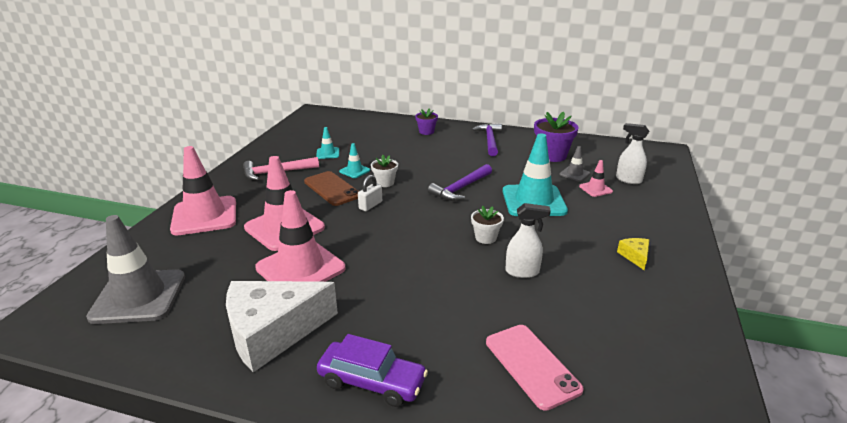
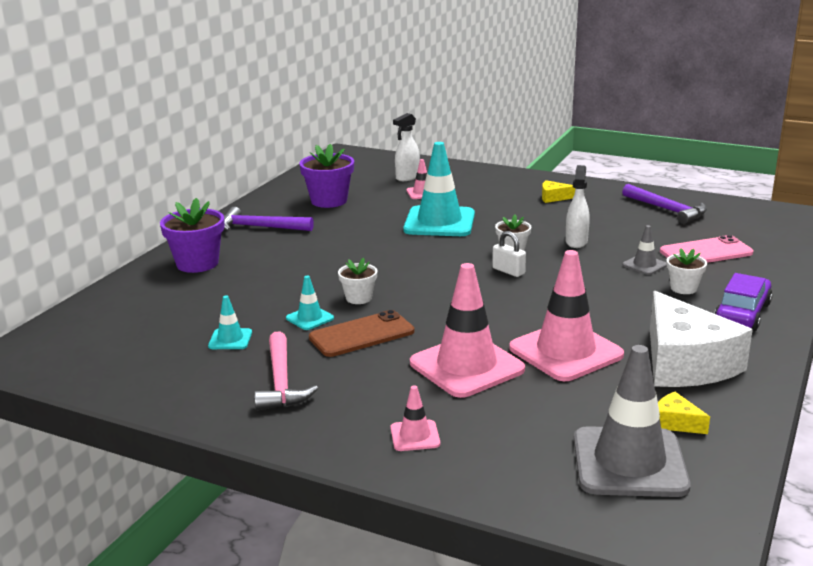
camera: 80 degrees left, 5 degrees down
pink traffic cone [170,146,236,235] -> pink traffic cone [390,386,440,451], size x0.46
white padlock [358,175,382,211] -> white padlock moved to [492,231,526,277]
purple flower pot [415,108,438,135] -> purple flower pot [160,198,224,273], size x1.72
purple hammer [428,164,492,201] -> purple hammer moved to [622,184,707,224]
grey traffic cone [560,146,590,182] -> grey traffic cone moved to [623,225,667,275]
none -> yellow cheese [658,392,710,434]
none -> white flower pot [666,248,707,294]

